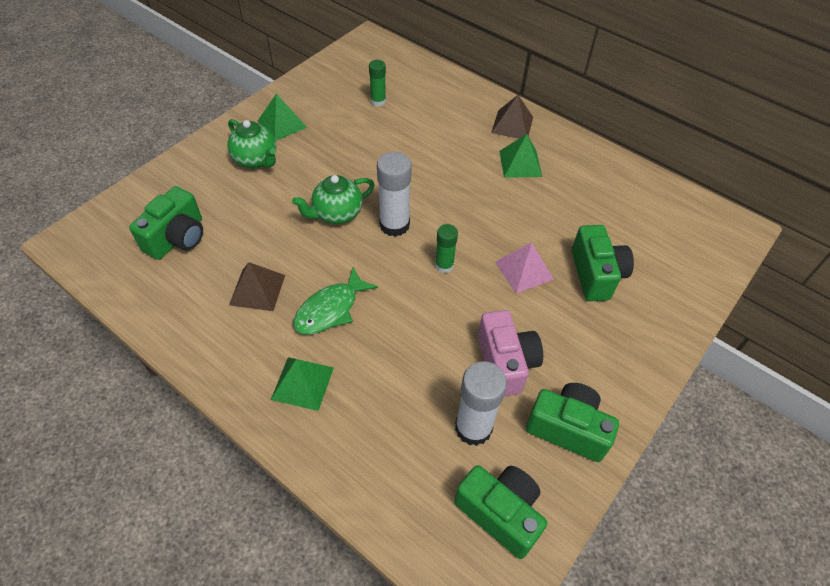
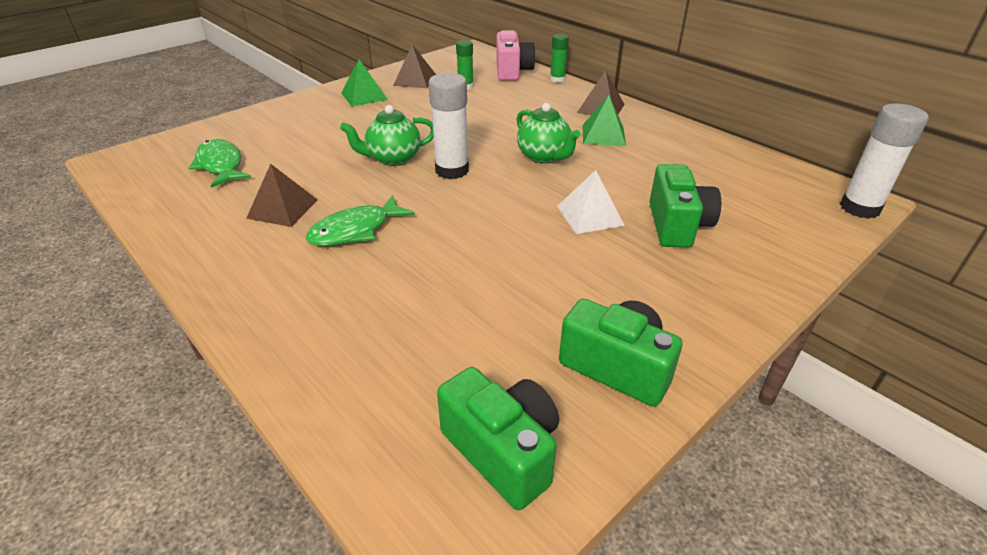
camera: 10 degrees right, 15 degrees down
green camera [129,186,203,260] -> green fish [189,139,251,188]
green teapot [227,119,276,169] -> green teapot moved to [517,103,580,164]
green pyramid [271,357,334,411] -> none
green glue stick [435,224,458,273] -> green glue stick moved to [550,34,569,83]
white glue stick [455,361,507,446] -> white glue stick moved to [840,103,929,219]
pink camera [478,310,543,396] -> pink camera moved to [496,30,536,81]
pink pyramid [495,242,554,294] -> white pyramid [557,170,625,234]
none -> brown pyramid [393,45,436,88]

